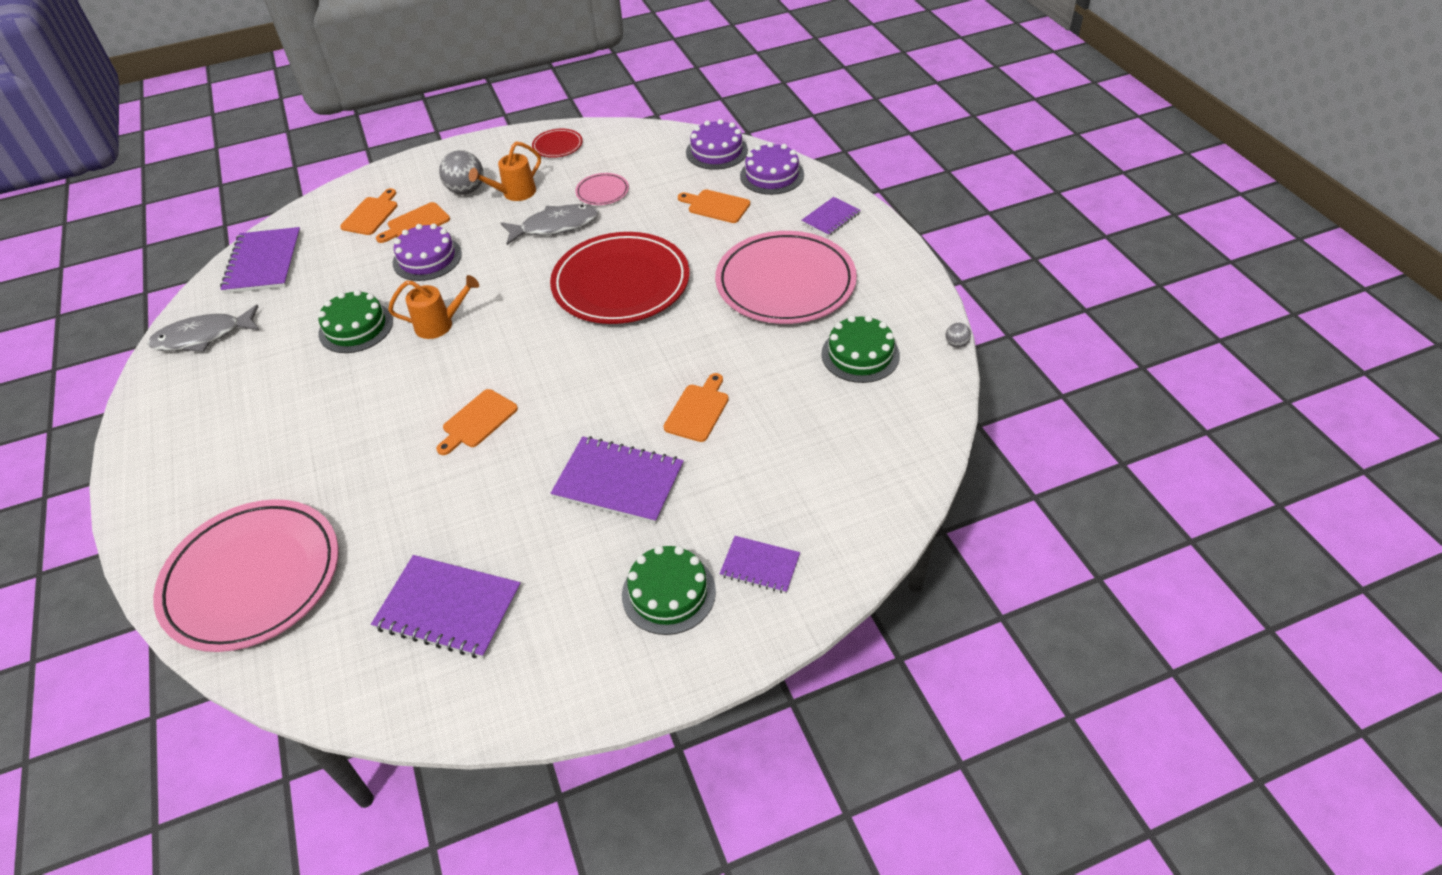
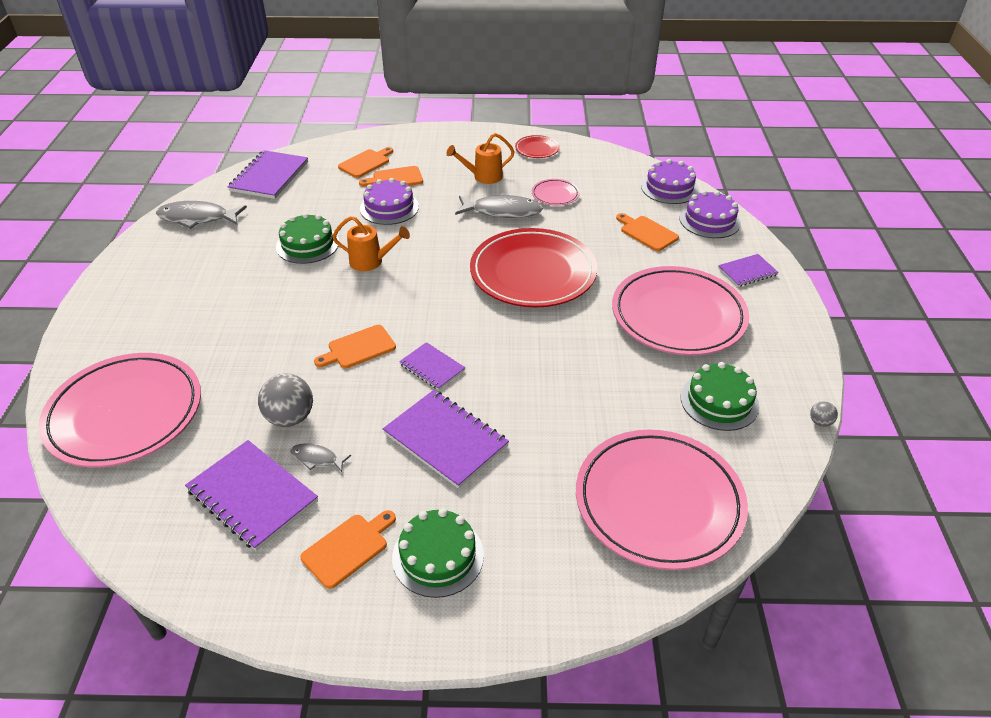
camera: 20 degrees right, 5 degrees down
grey ball [439,150,484,195] -> grey ball moved to [258,374,313,427]
orange cutting board [664,373,729,442] -> orange cutting board moved to [300,510,396,589]
purple notebook [720,536,800,593] -> purple notebook moved to [399,342,465,390]
none -> grey fish [290,443,351,472]
none -> pink plate [576,430,748,570]

